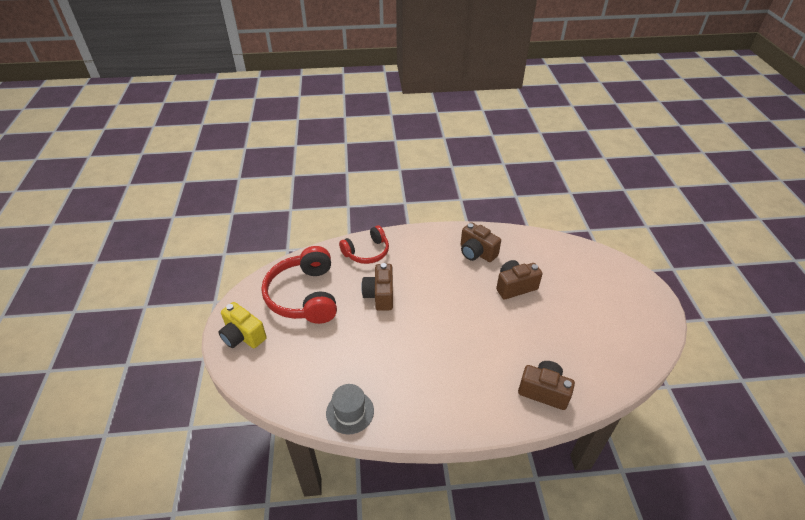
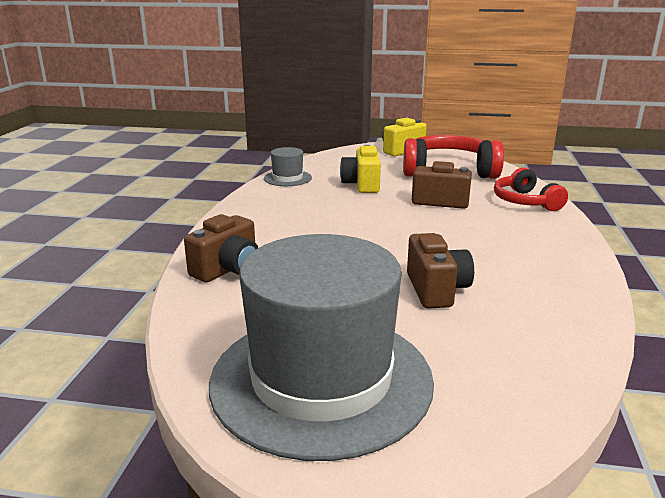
camera: 105 degrees right, 20 degrees down
brown camera [461,222,501,262] -> none
none -> grey hat [209,234,434,461]
none -> yellow camera [340,145,381,193]

